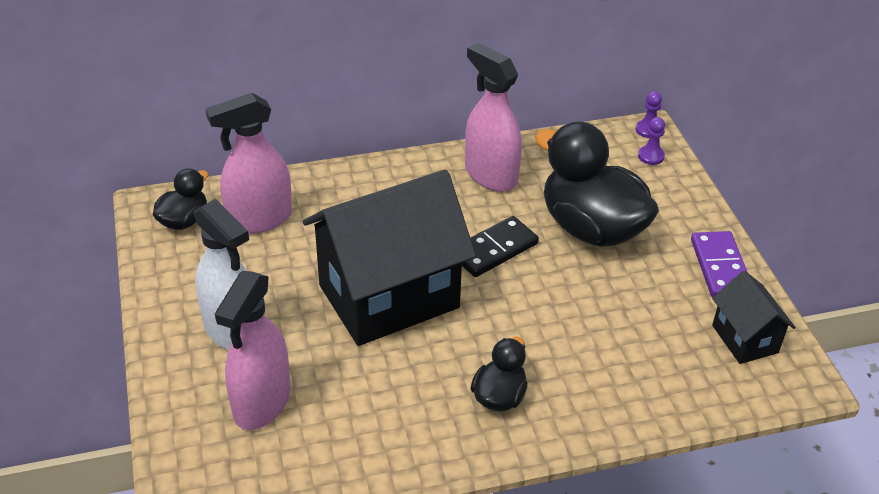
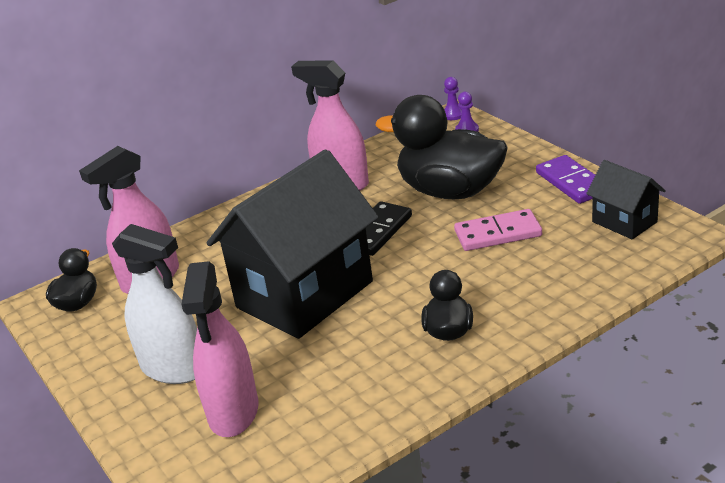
camera: 15 degrees left, 10 degrees down
none -> pink domino [454,209,542,251]

